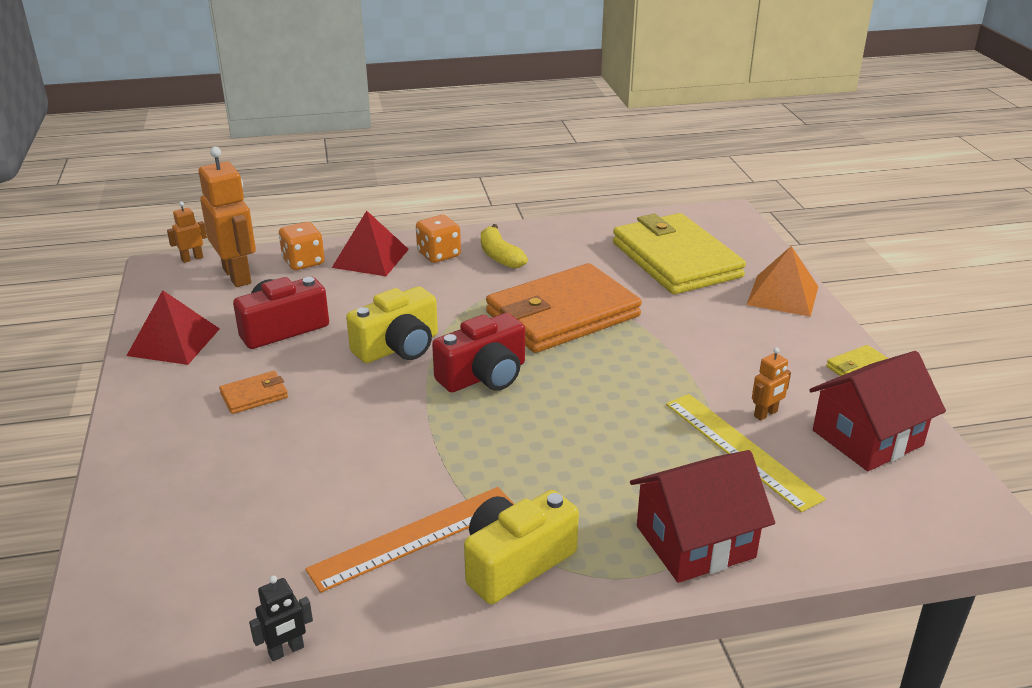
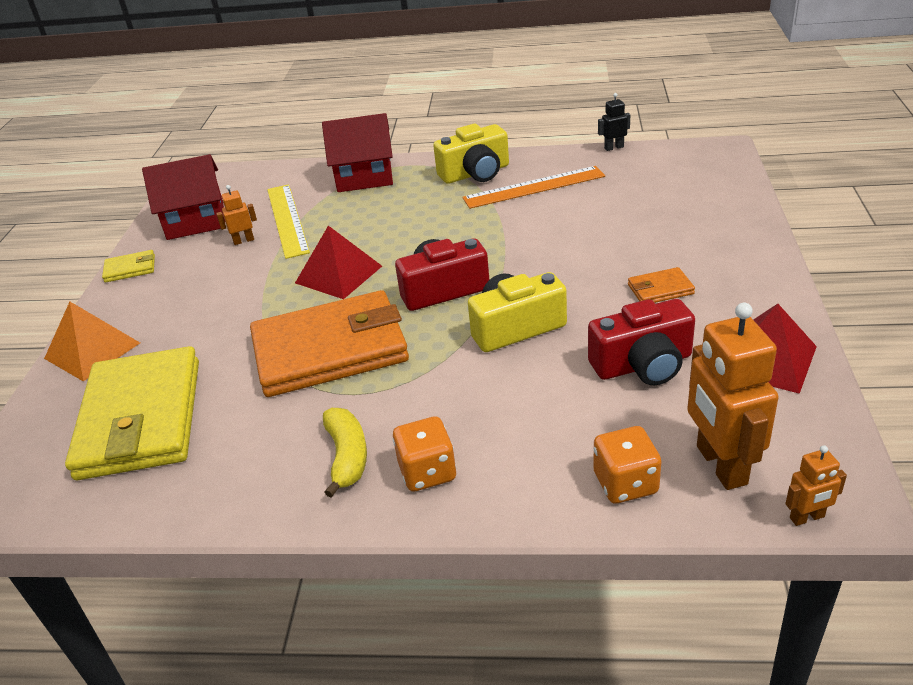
camera: 160 degrees left, 5 degrees up
red pyramid [332,211,409,276] -> red pyramid moved to [295,226,382,299]

